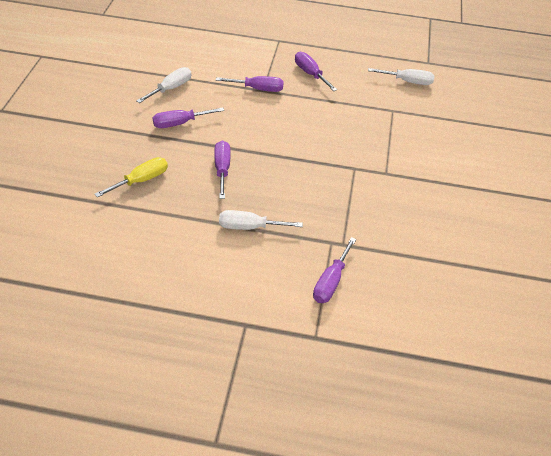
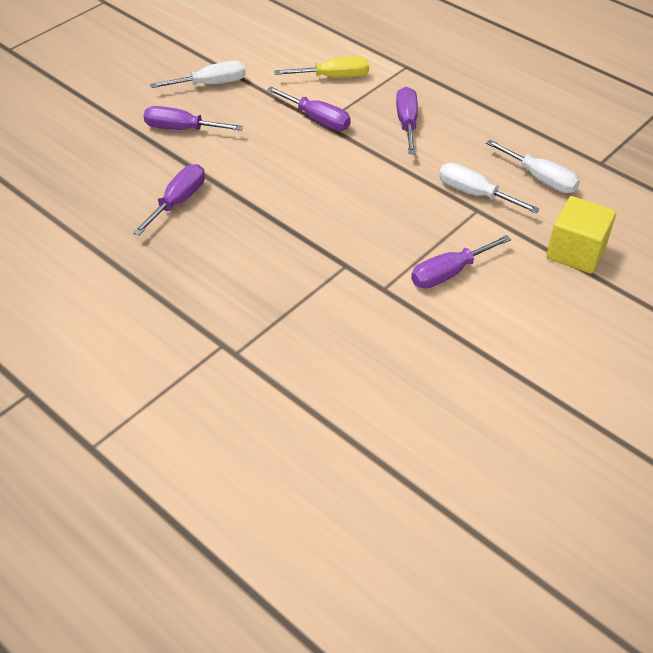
camera: 35 degrees right, 0 degrees up
yellow screwdriver [94,157,168,197] -> yellow screwdriver moved to [274,56,369,78]
white screwdriver [219,210,303,230] -> white screwdriver moved to [439,163,540,213]
purple screwdriver [313,237,356,303] -> purple screwdriver moved to [411,235,511,288]
none -> yellow cube [546,196,616,274]

